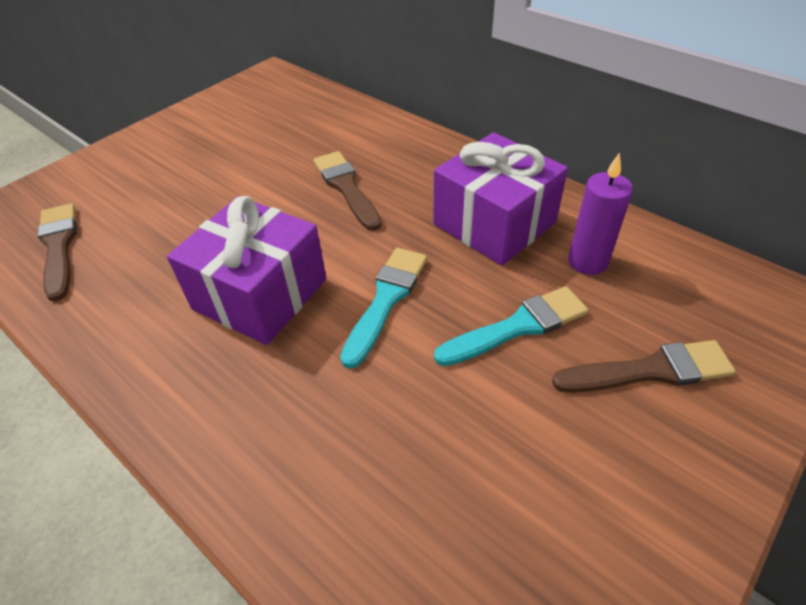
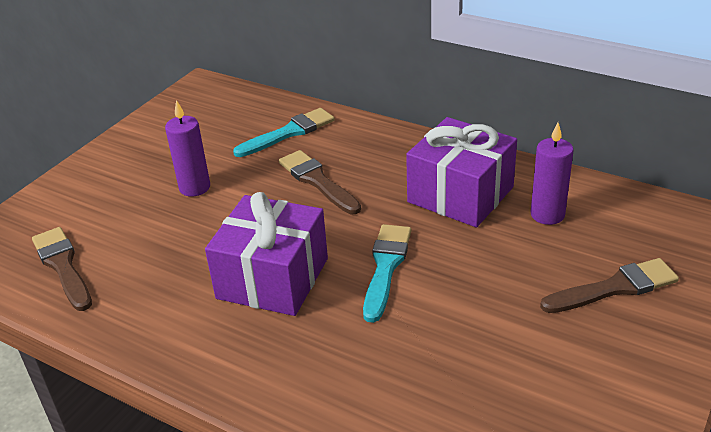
camera: 10 degrees left, 10 degrees down
turquoise brush [434,286,588,366] -> turquoise brush moved to [233,108,335,157]
none -> purple candle [165,100,210,197]

